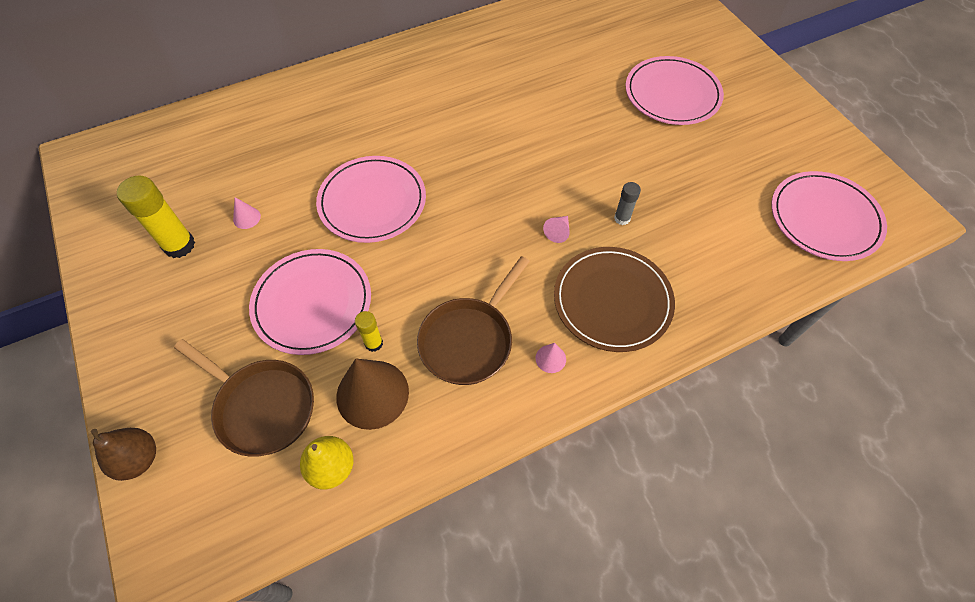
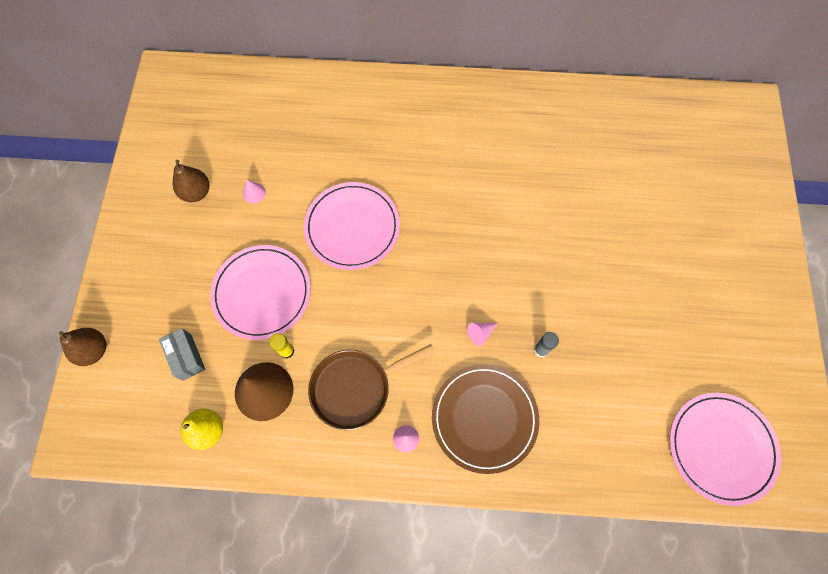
camera: 30 degrees right, 10 degrees up
yellow glue stick [117,176,195,258] -> brown pear [173,160,209,202]
brown pan [174,339,314,457] -> grey box [159,328,206,381]
pink plate [625,56,724,125] -> none

